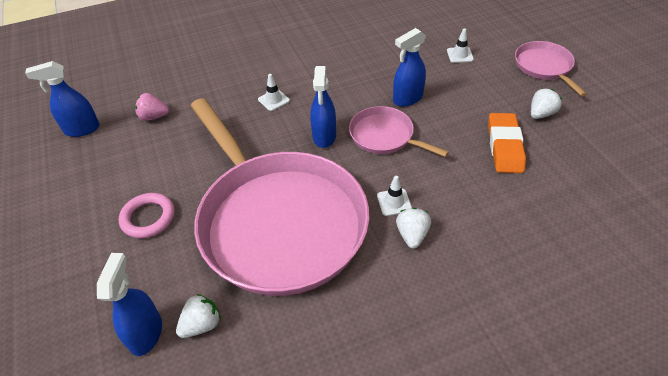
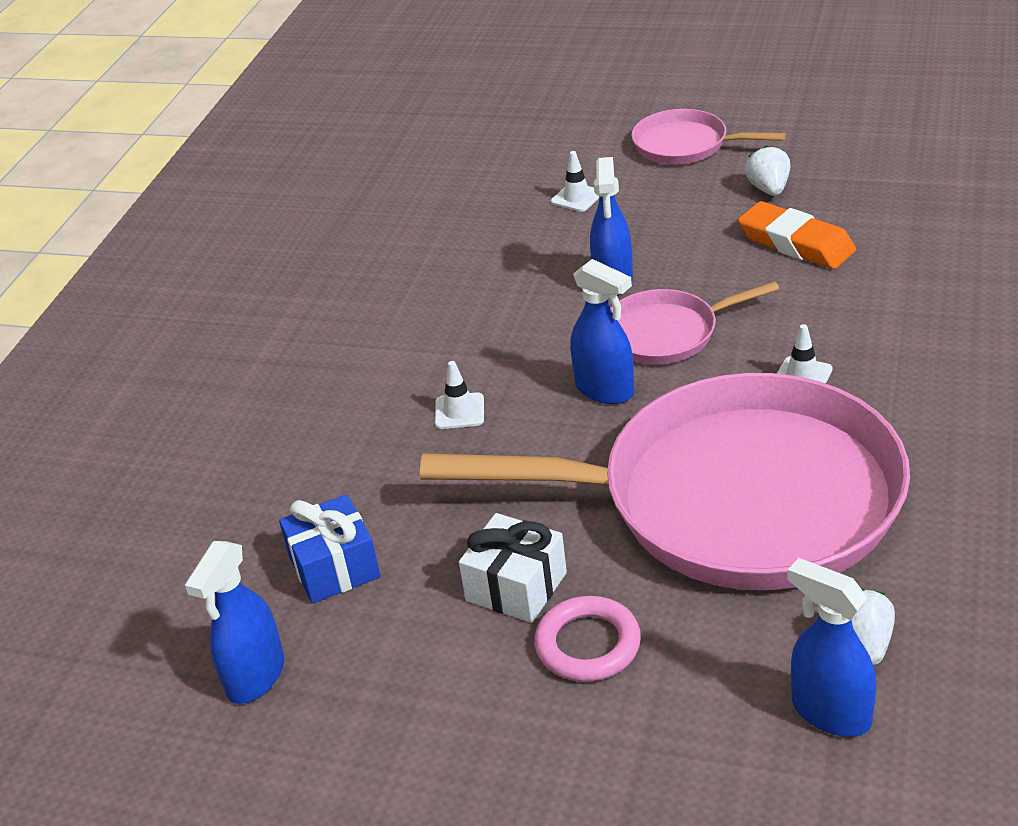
camera: 50 degrees left, 10 degrees down
pink strawberry [135,93,169,121] -> blue gift [279,494,380,604]
white strawberry [396,208,431,249] -> none
none -> white gift [459,513,567,623]

